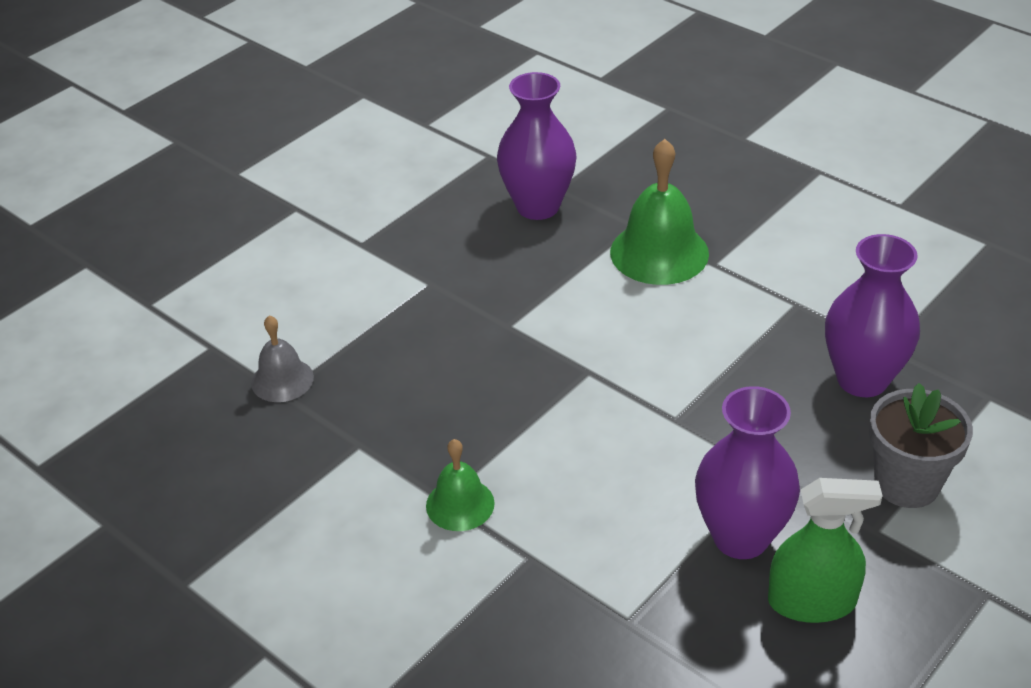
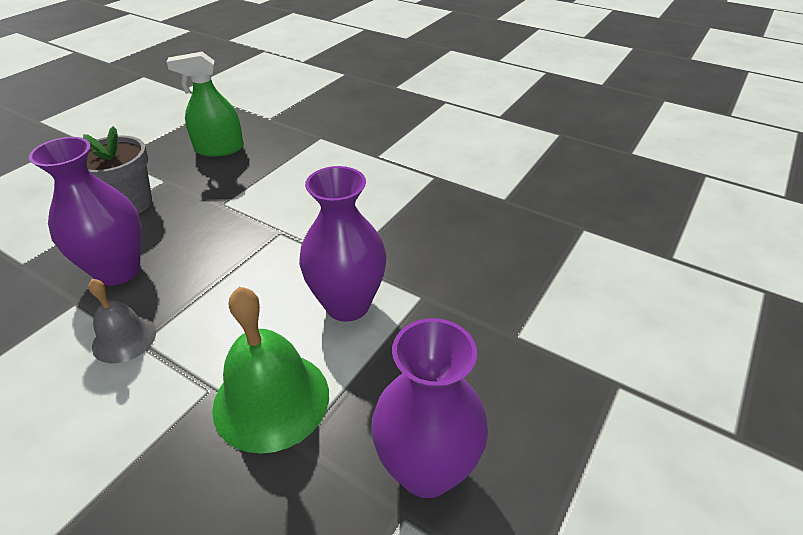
camera: 170 degrees right, 0 degrees up
grey bell [251,315,314,402] -> grey bell moved to [88,279,156,364]
green bell [426,439,495,531] -> none
purple vase [695,386,800,559] -> purple vase moved to [299,166,387,322]

